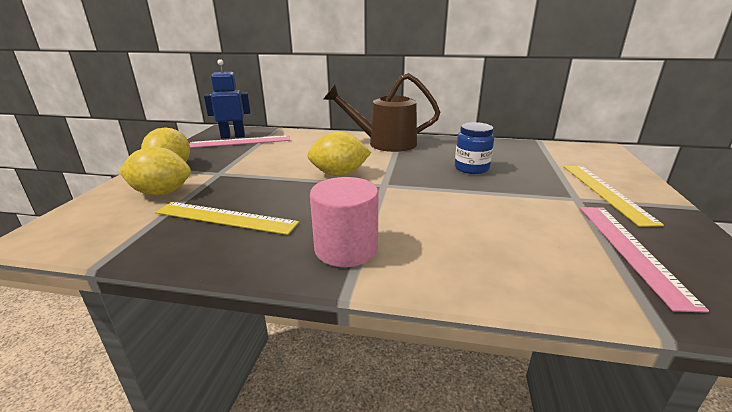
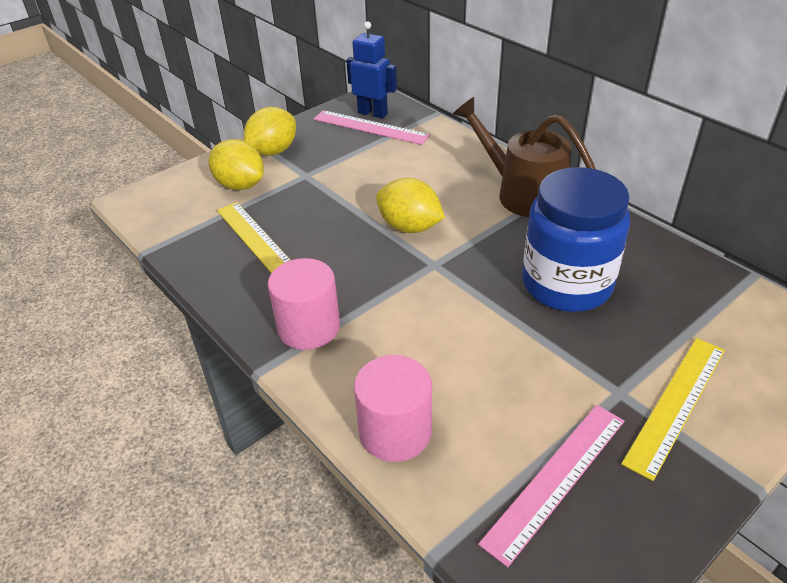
camera: 40 degrees right, 15 degrees up
blue jar [455,122,494,174] -> blue jar [522,167,630,312], size x1.88
none -> pink cylinder [354,355,432,462]

